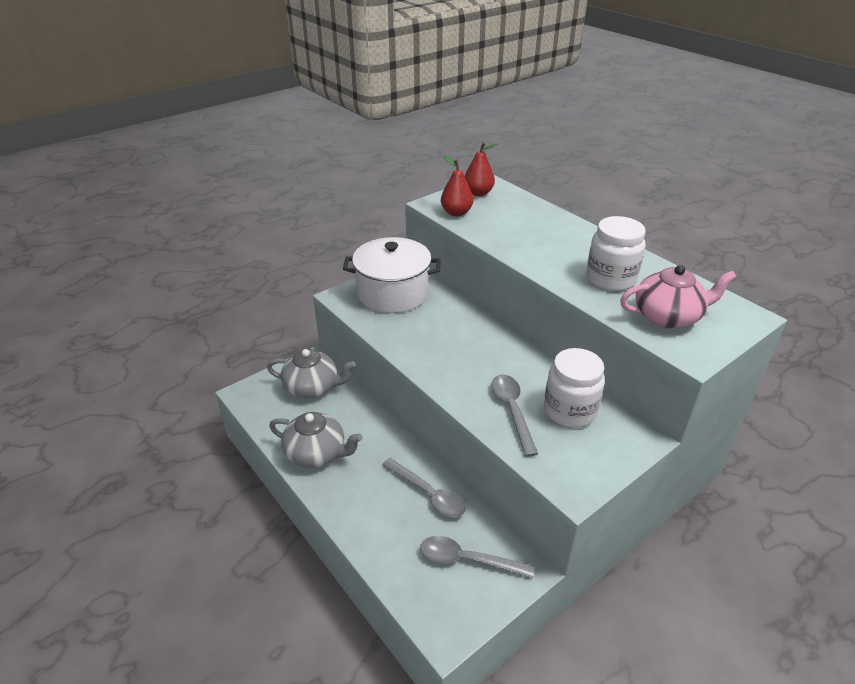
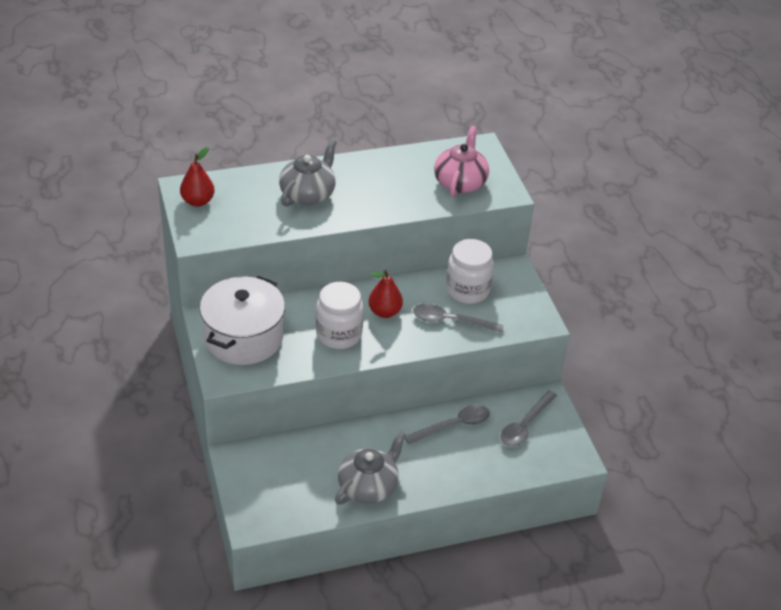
camera: 70 degrees left, 5 degrees up
grey teapot [267,349,356,398] -> grey teapot moved to [279,139,337,207]
red pear [441,155,473,216] -> red pear moved to [368,269,403,318]
white jar [586,216,646,291] -> white jar moved to [316,282,363,349]

